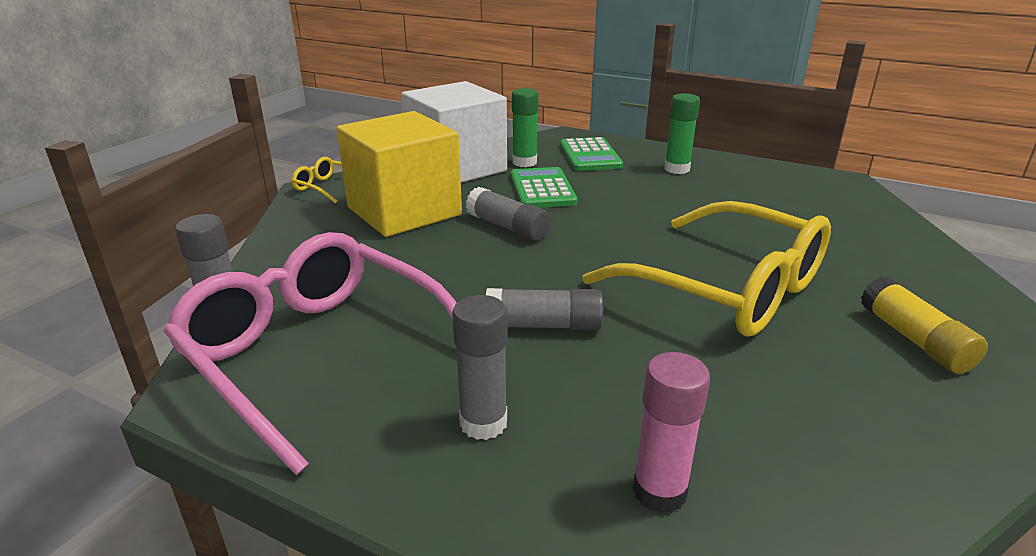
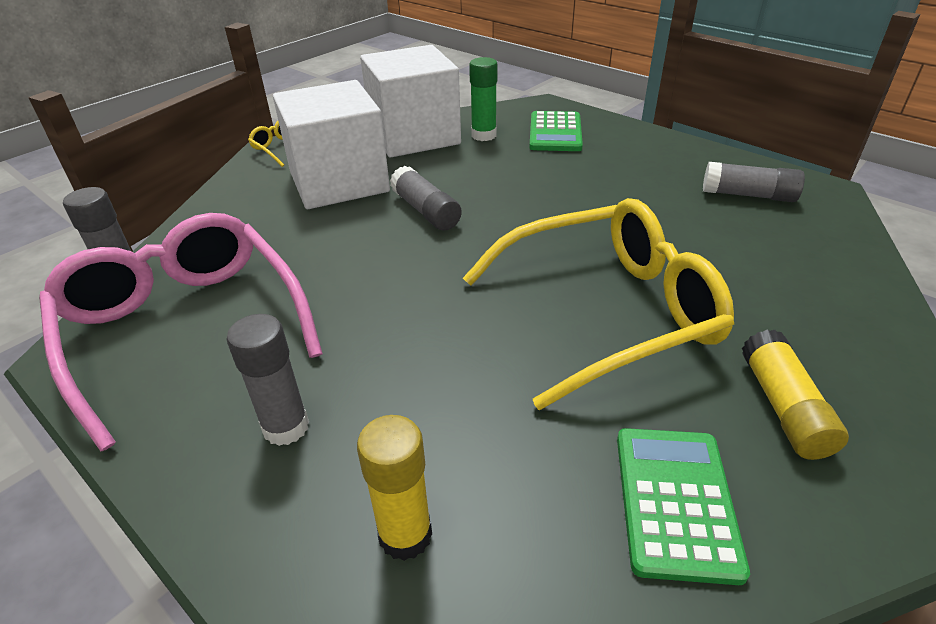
camera: 15 degrees right, 10 degrees up
yellow cube [336,111,462,237] -> white cube [273,80,390,209]
grey glue stick [486,288,603,330] -> grey glue stick moved to [703,162,805,202]
green calculator [511,167,578,208] -> green calculator moved to [617,428,750,585]
yellow glasses [583,201,831,337] -> yellow glasses turned 75 degrees counterclockwise [463,198,734,410]
pink glue stick [633,352,710,514] -> yellow glue stick [357,415,432,561]
green glue stick [664,93,700,174] -> none

